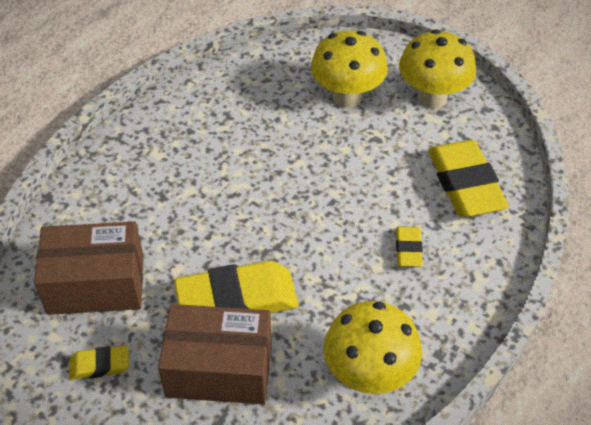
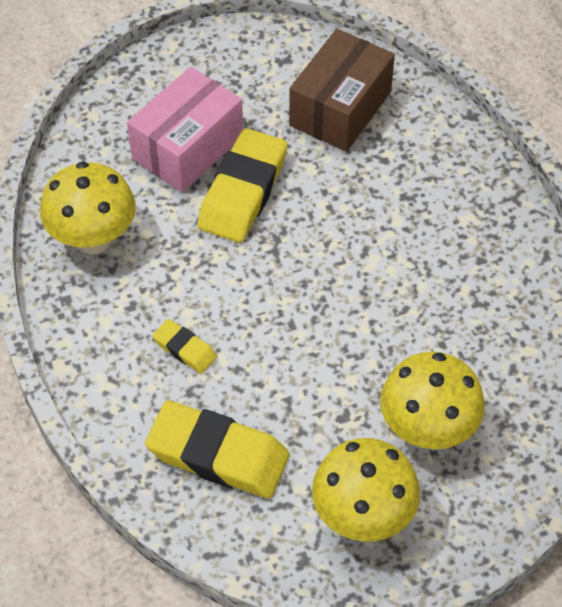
camera: 125 degrees right, 5 degrees up
yellow eraser [69,346,129,379] -> none
brown box [158,304,272,404] -> pink box [127,67,243,192]

